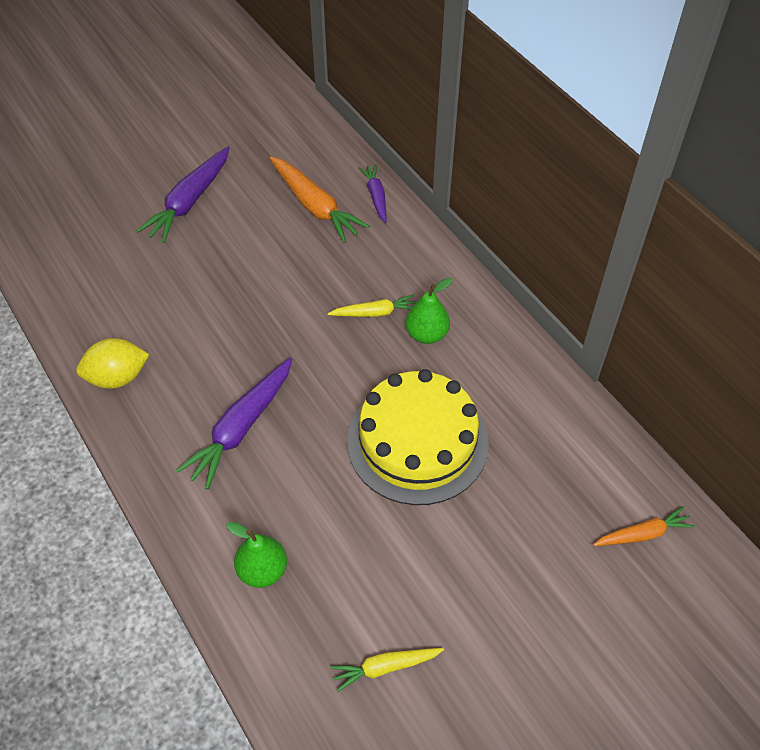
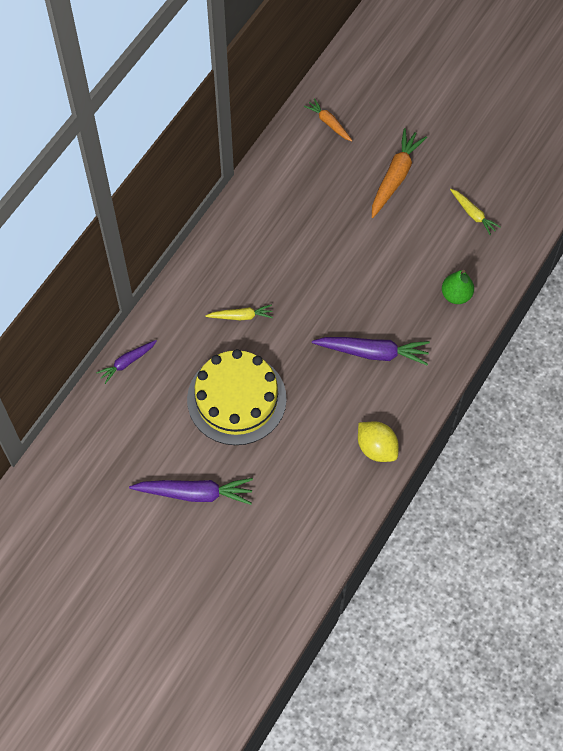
camera: 115 degrees left, 10 degrees up
orange carrot [269,156,370,243] -> orange carrot moved to [372,128,427,218]
yellow carrot [328,294,416,317] -> yellow carrot turned 120 degrees clockwise [205,304,273,320]
yellow cake [347,369,489,505] -> yellow cake moved to [187,349,287,445]
green pear [406,278,453,344] -> none

